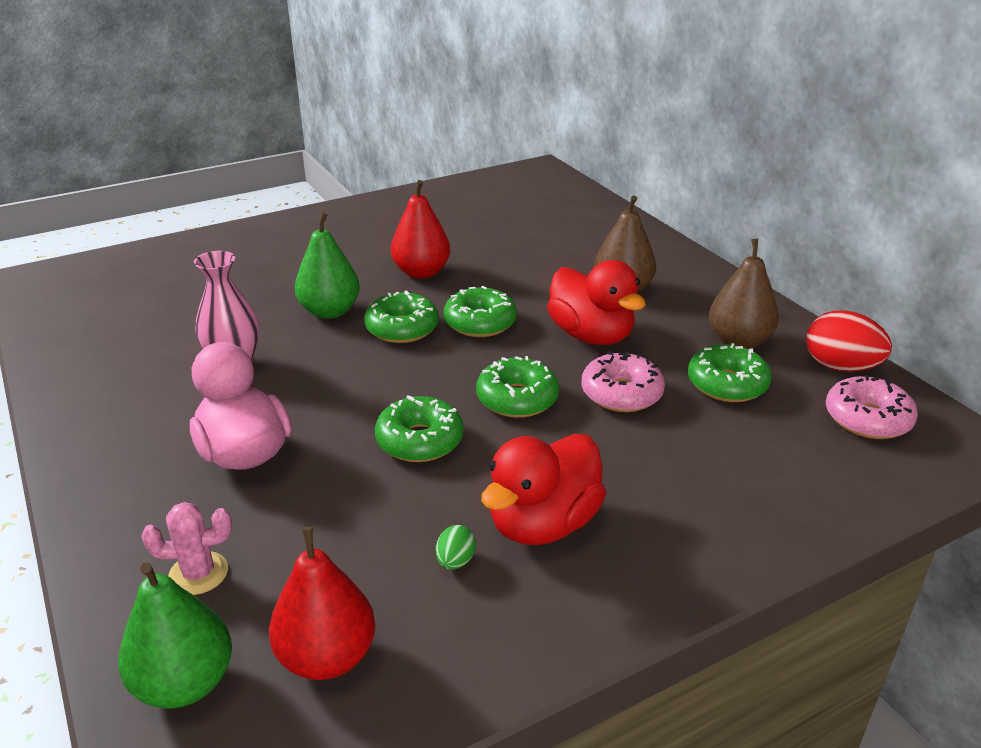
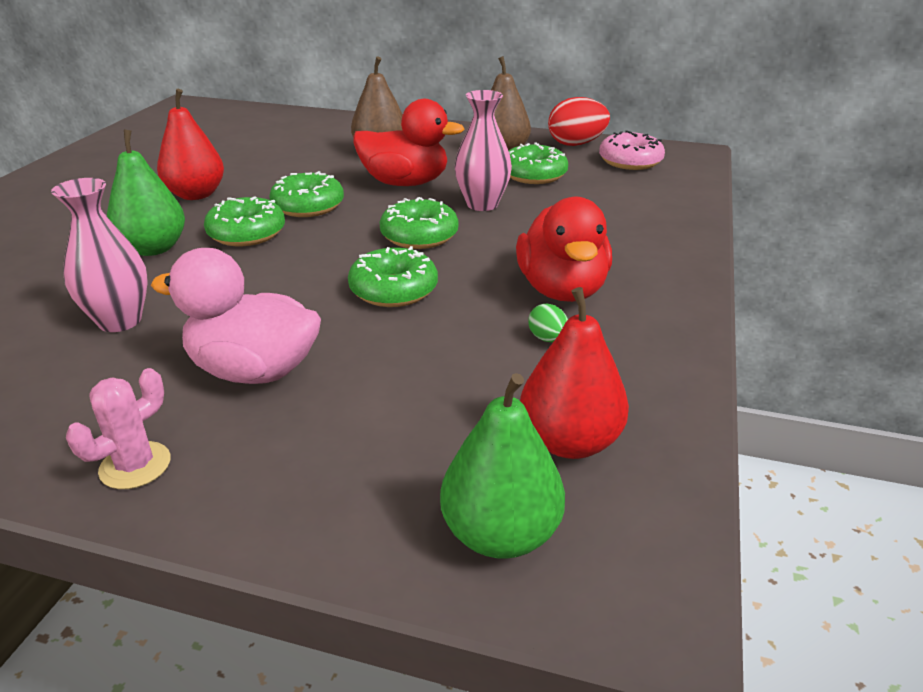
camera: 45 degrees left, 0 degrees up
pink cactus [141,502,232,595] -> pink cactus moved to [66,368,171,489]
pink donut [582,351,665,412] -> pink vase [454,90,512,211]

